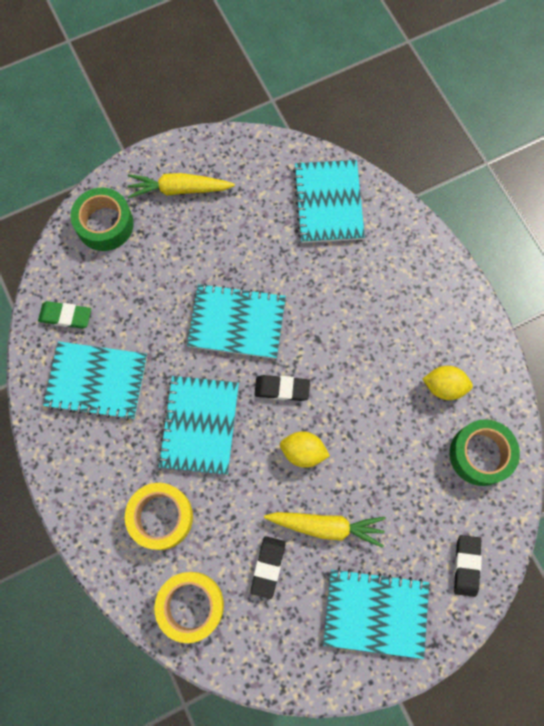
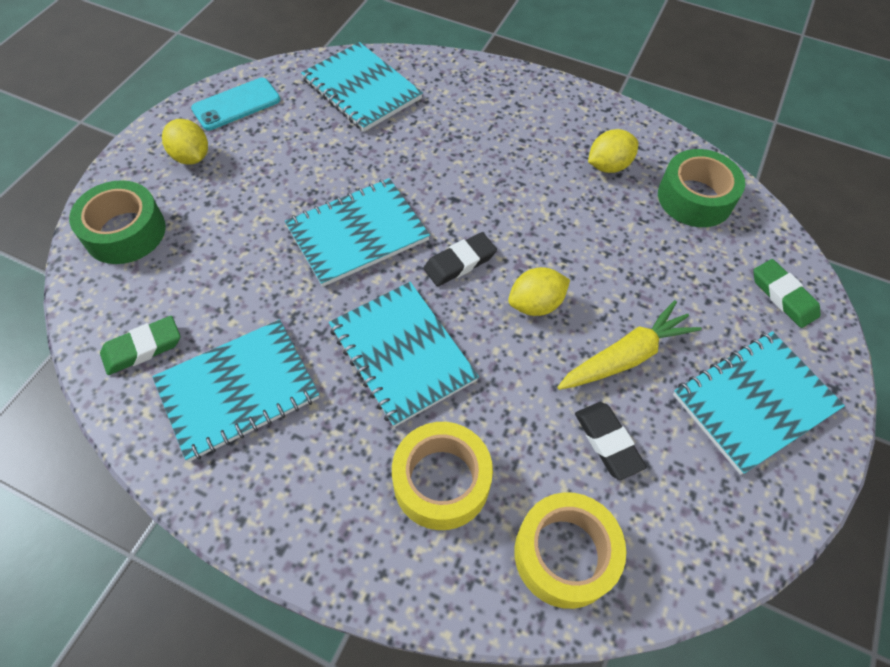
camera: 40 degrees left, 15 degrees down
yellow carrot [128,173,235,199] -> yellow lemon [162,119,208,165]
black eraser [454,535,482,597] -> green eraser [753,259,821,328]
none -> turquoise phone [191,78,280,130]

